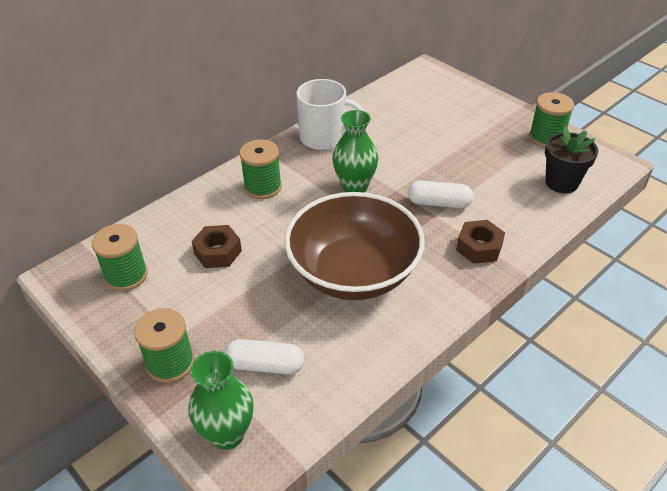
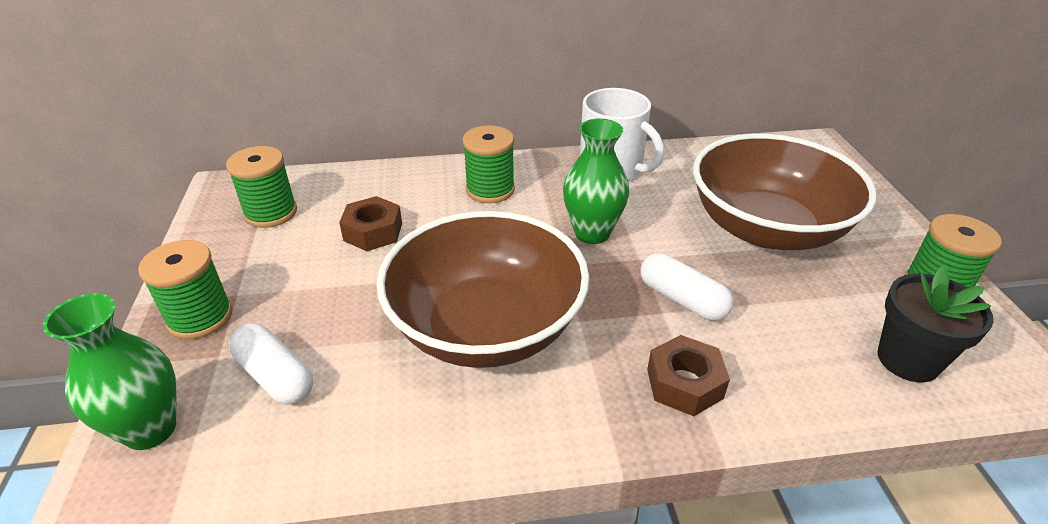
camera: 35 degrees right, 5 degrees down
none -> brown bowl [693,134,876,250]

